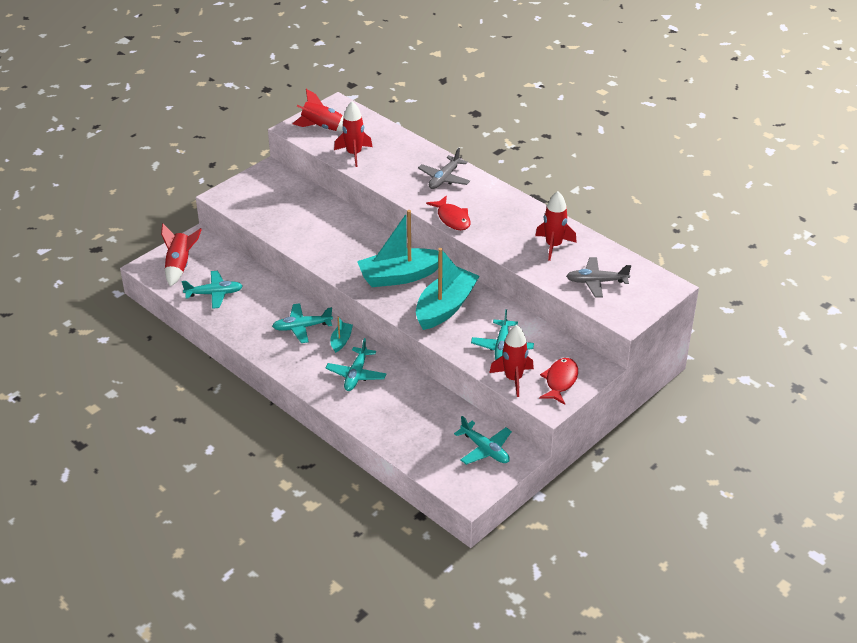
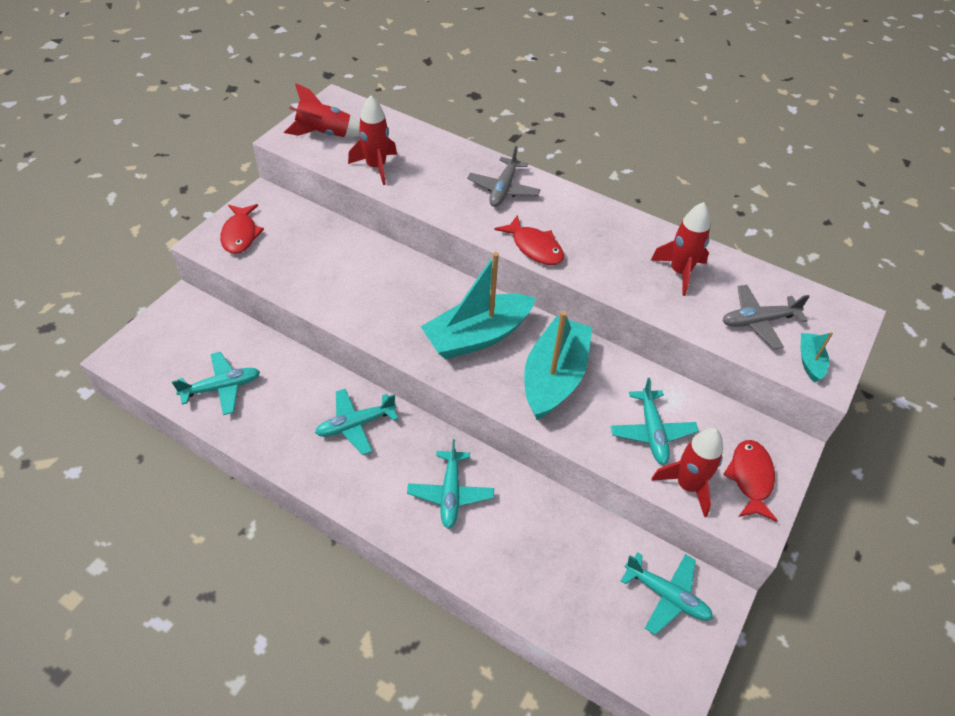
camera: 15 degrees left, 10 degrees up
red rocket [161,224,202,287] -> none
turquoise boat [330,316,353,353] -> turquoise boat moved to [801,332,833,382]
none -> red fish [220,204,264,254]

